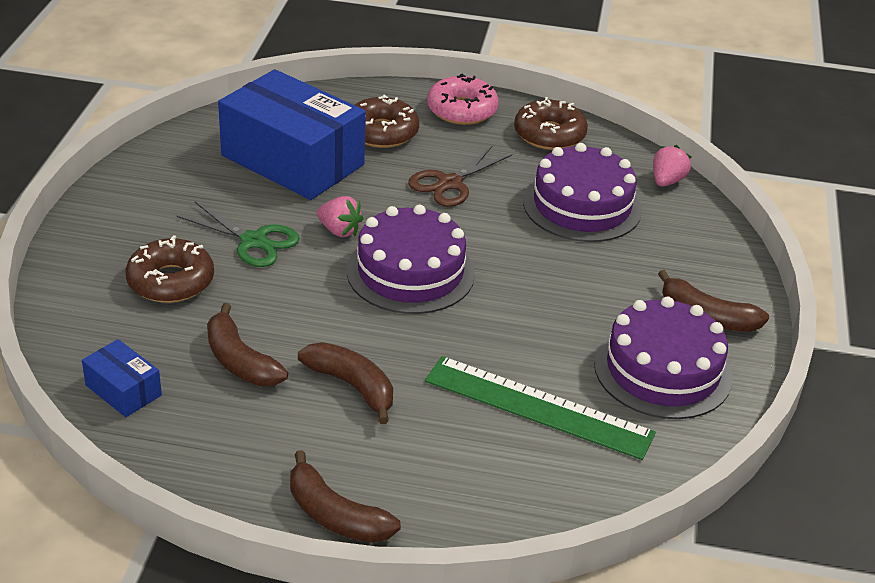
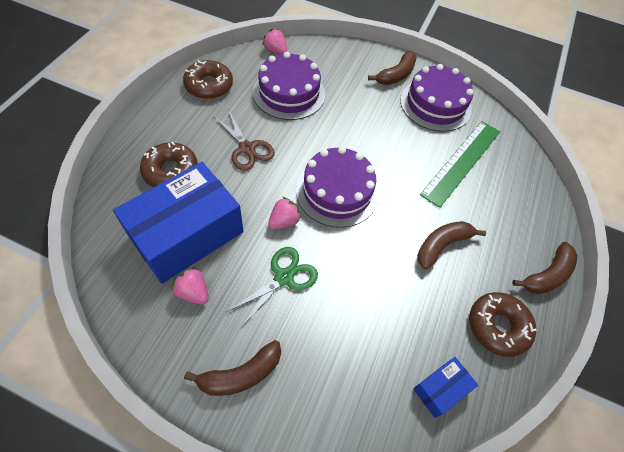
camera: 80 degrees left, 20 degrees up
brown donut [125,235,214,303] -> brown donut moved to [469,292,536,357]
brown banana [207,303,288,386] -> brown banana moved to [184,340,281,396]
pink donut [427,74,499,125] -> none
none -> pink strawberry [172,267,208,304]

